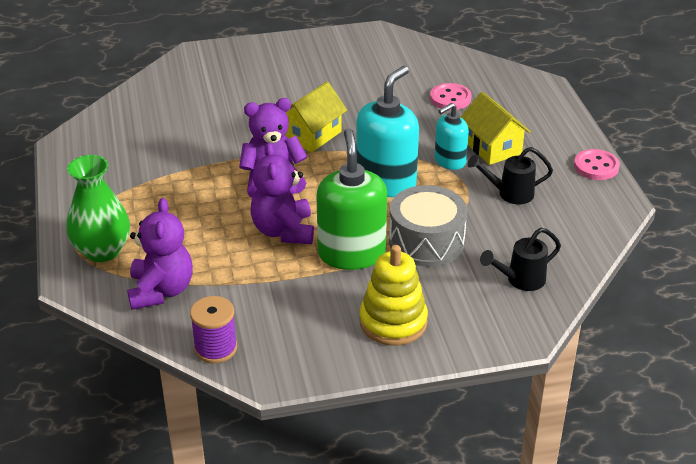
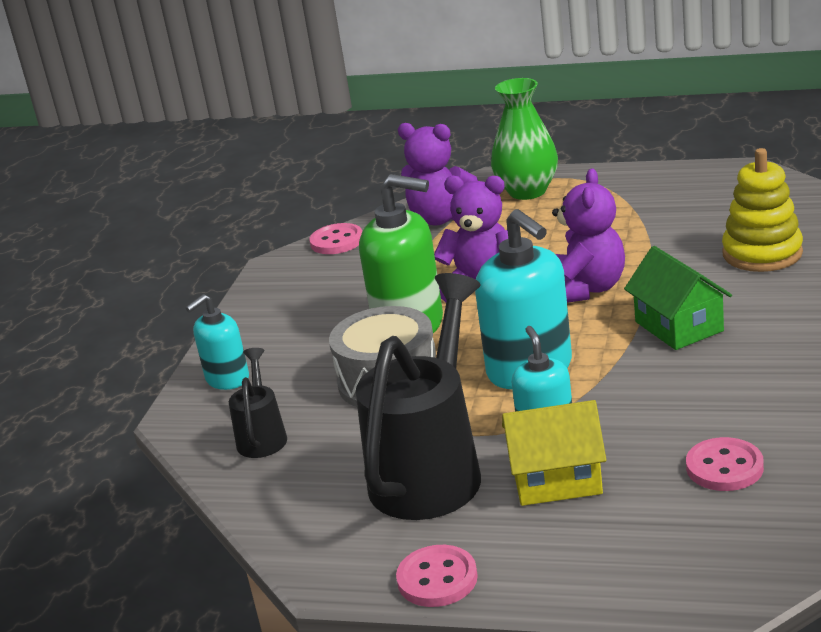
camera: 120 degrees right, 10 degrees down
purple spool [190,296,237,363] -> pink button [309,223,362,254]
yellow house [285,81,347,152] -> green house [624,246,732,350]
yellow stacking toy [360,245,428,346] -> yellow stacking toy moved to [722,148,803,272]
black watering can [467,147,553,204] -> black watering can [356,273,481,520], size x2.07
none -> turquoise soap dispenser [186,294,249,390]

